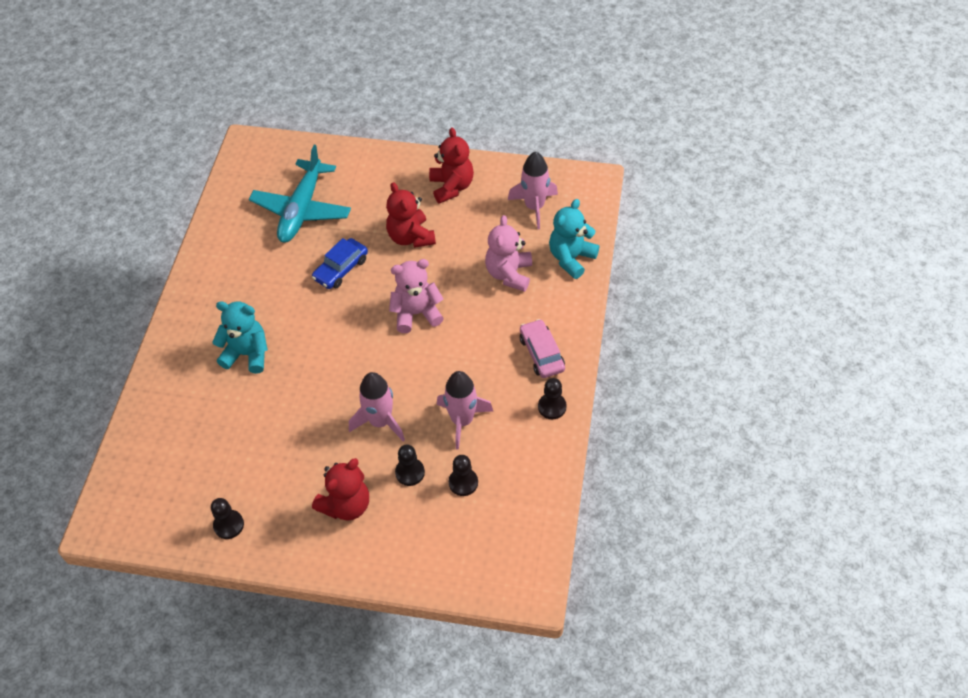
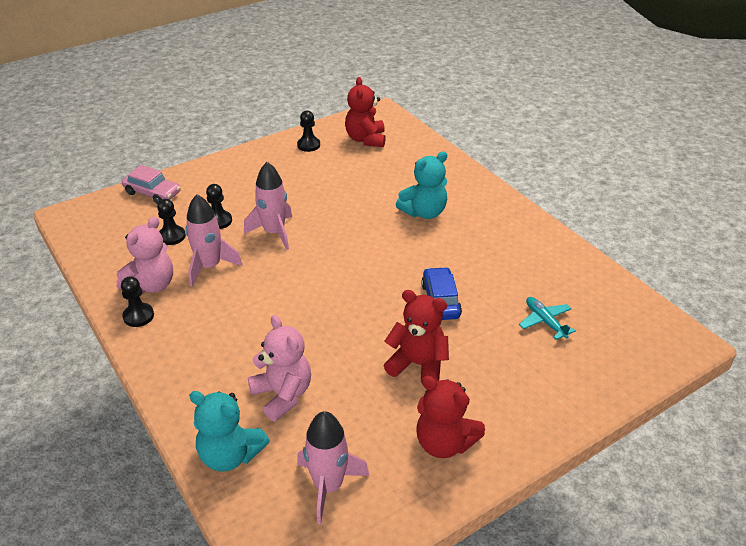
camera: 135 degrees right, 15 degrees down
turquoise plane [249,145,351,243] -> turquoise plane [519,297,576,340], size x0.48
red teddy bear [312,458,369,521] -> red teddy bear moved to [345,77,386,147]
pink teddy bear [389,259,444,333] -> pink teddy bear moved to [117,216,173,294]
pink car [520,319,565,378] -> pink car moved to [122,165,180,204]
turquoise teddy bear [549,199,600,279] -> turquoise teddy bear turned 120 degrees clockwise [189,391,270,471]

